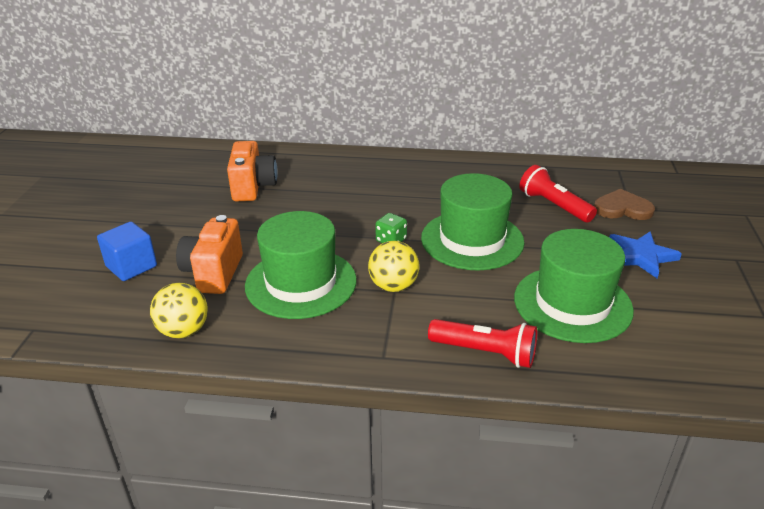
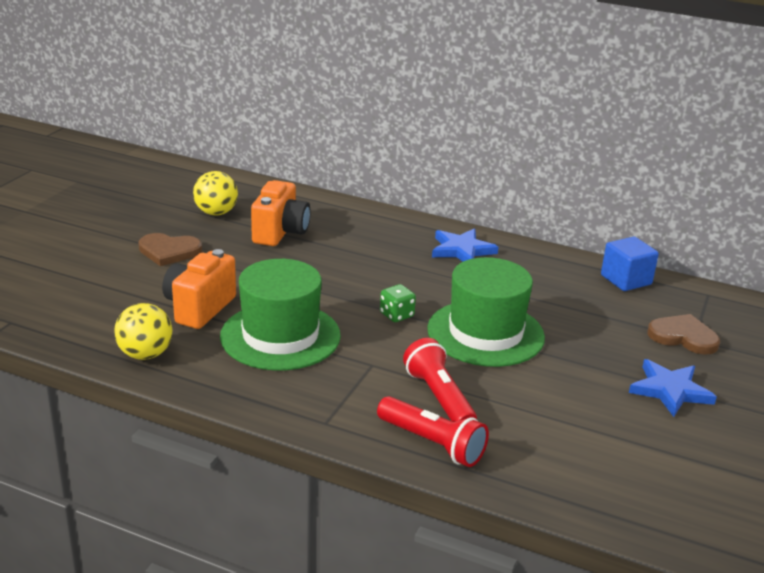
camera: 15 degrees right, 5 degrees down
blue cube [97,222,157,281] -> blue cube moved to [601,237,659,291]
yellow ball [368,241,420,292] -> yellow ball moved to [193,171,238,216]
green hat [514,229,634,343] -> none
red flashlight [519,165,597,223] -> red flashlight moved to [403,338,477,422]
none -> brown heart [139,233,202,266]
none -> blue star [432,229,498,262]

